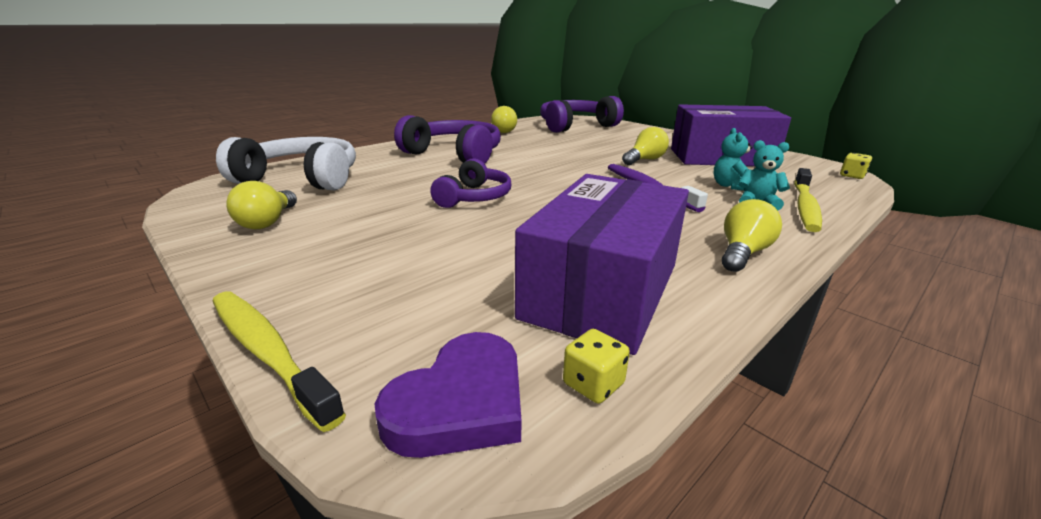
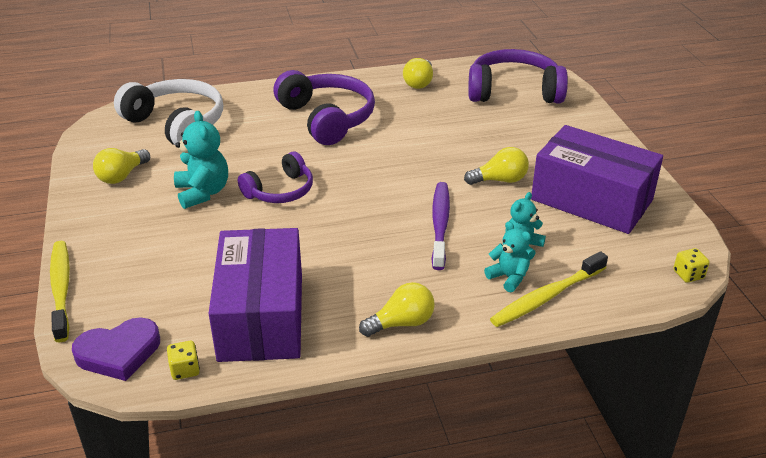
camera: 30 degrees right, 10 degrees up
purple box [515,174,689,355] -> purple box turned 60 degrees counterclockwise [208,228,302,362]
none -> turquoise teddy bear [174,111,228,209]

